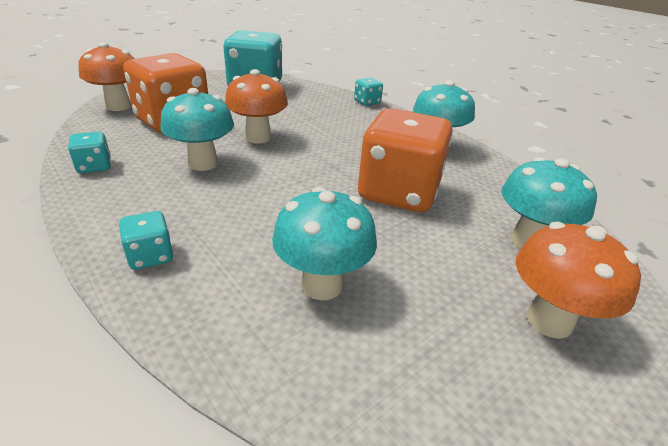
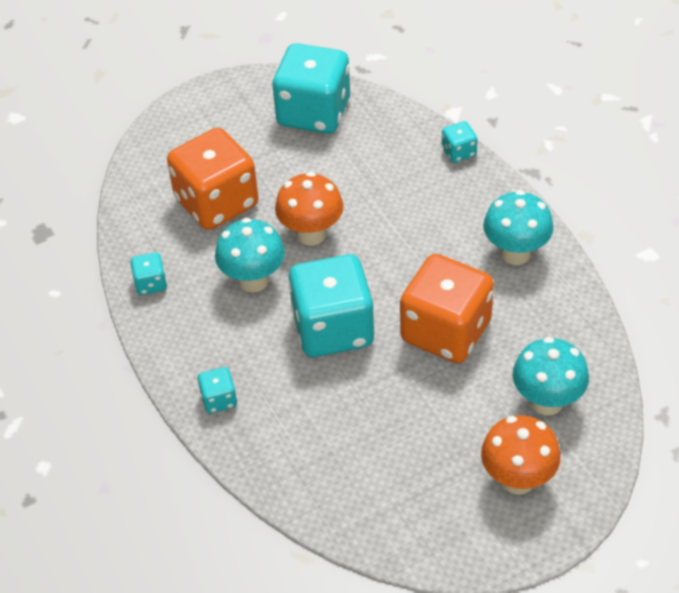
camera: 15 degrees right, 15 degrees up
orange mushroom [78,42,135,111] -> none
turquoise mushroom [272,187,377,300] -> none
none -> turquoise dice [288,254,375,357]

